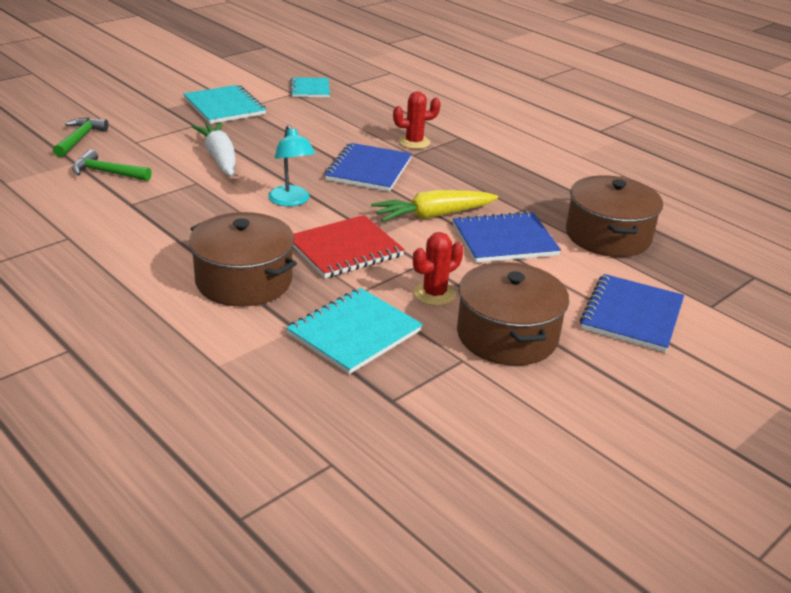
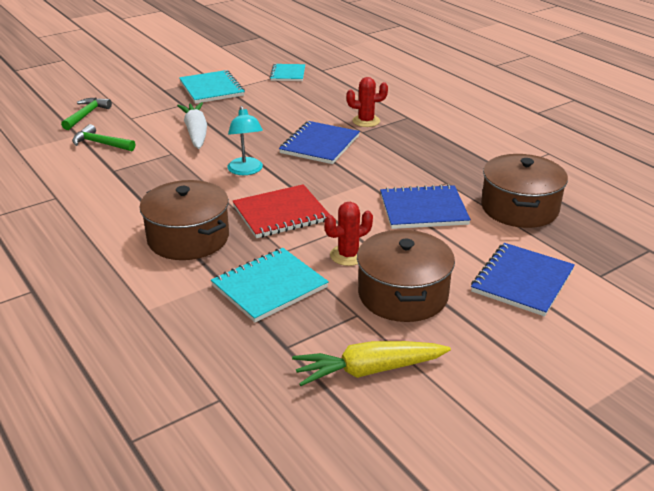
camera: 10 degrees right, 0 degrees up
yellow carrot [371,190,498,222] -> yellow carrot moved to [292,341,451,386]

